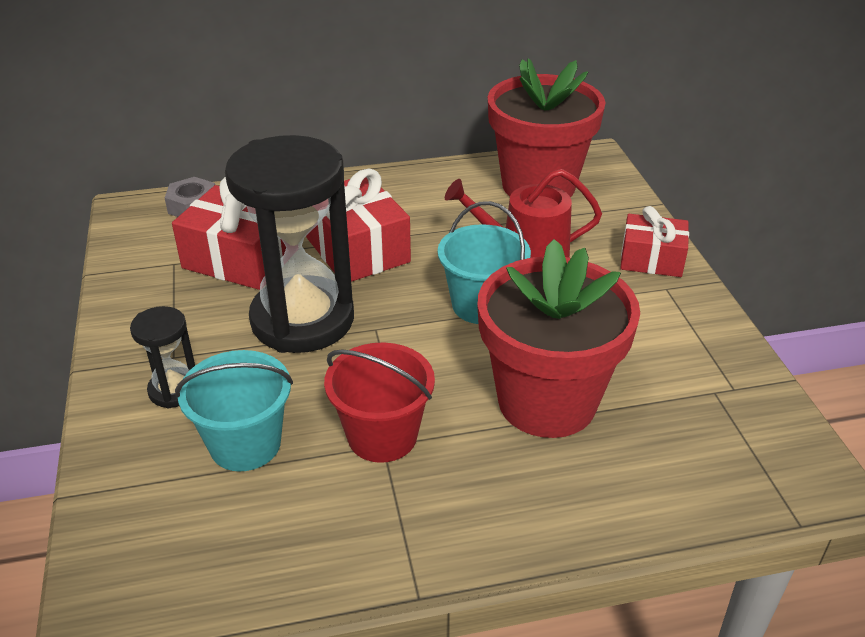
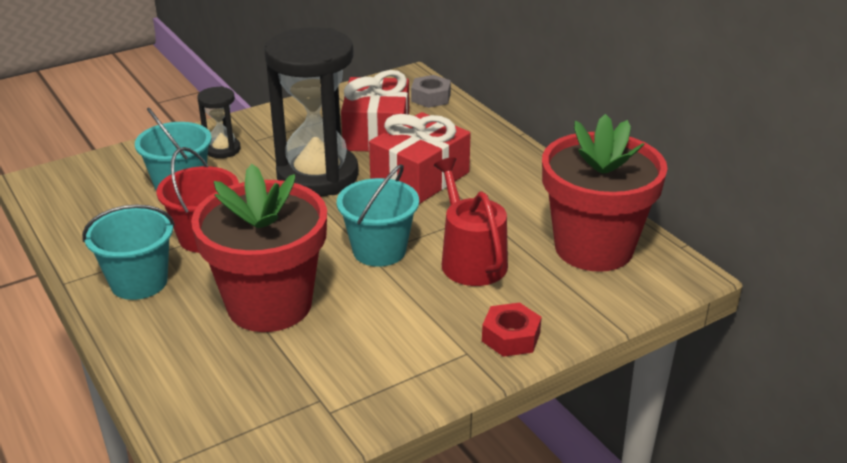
camera: 70 degrees right, 5 degrees down
red gift [620,206,689,277] -> red nut [482,303,542,357]
none -> turquoise bucket [82,204,175,300]

